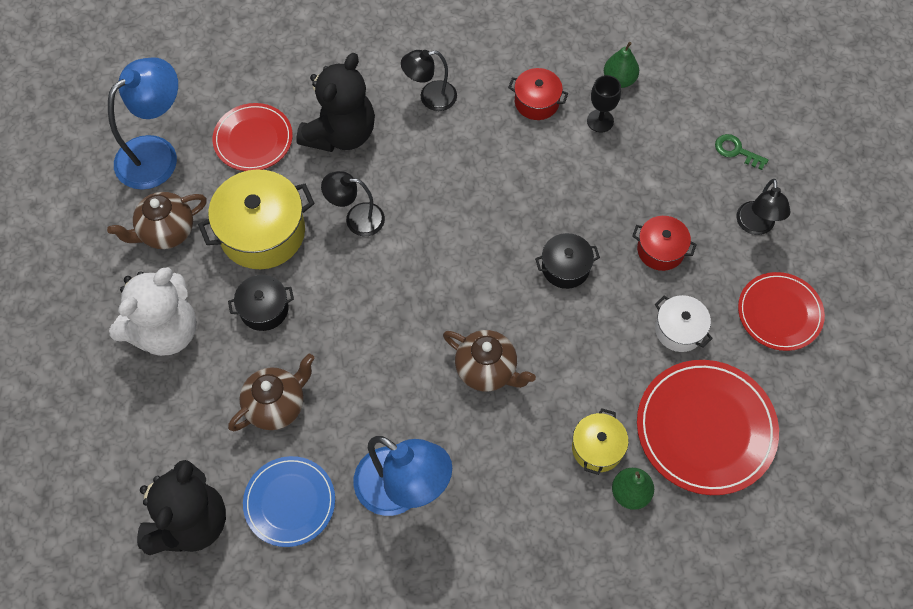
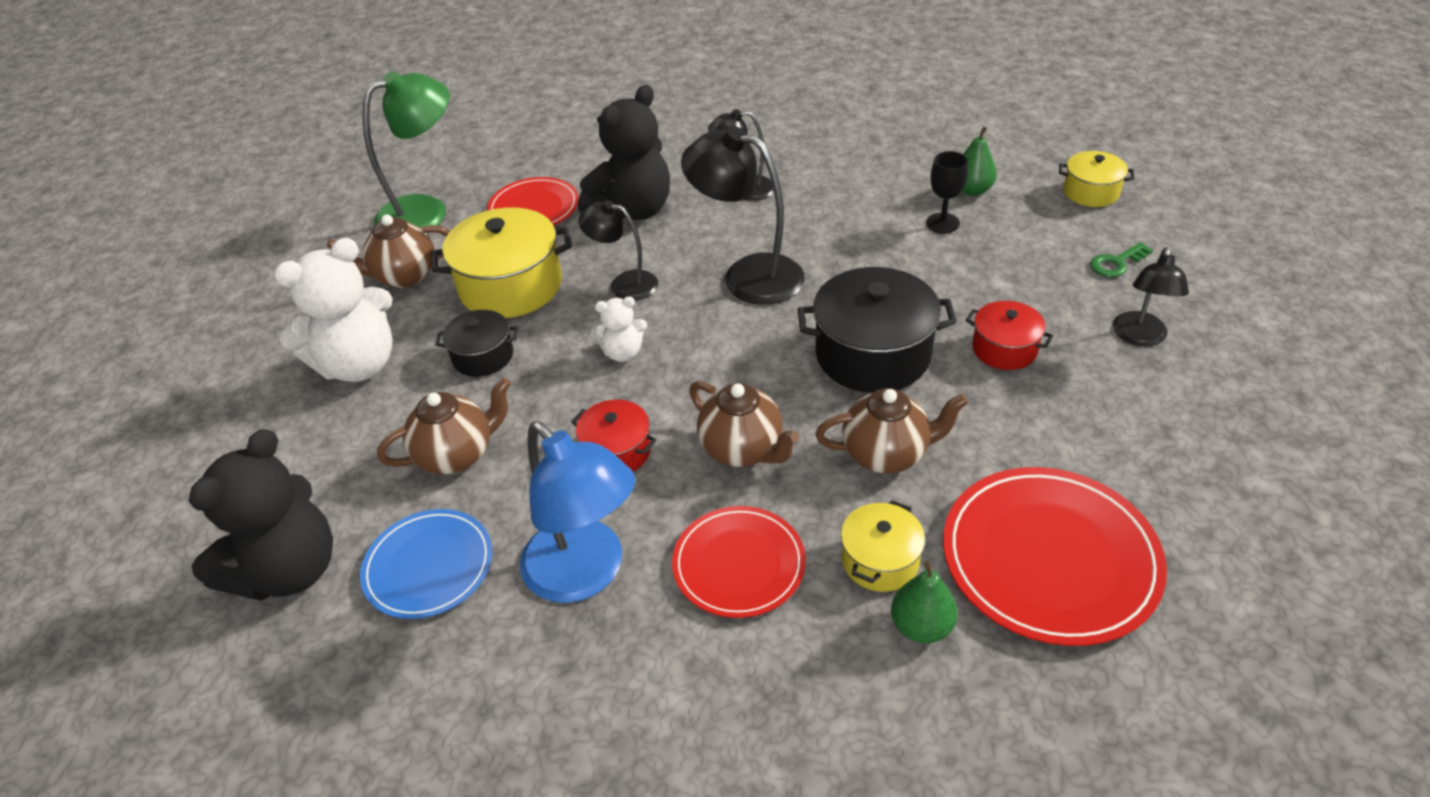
camera: 15 degrees right, 20 degrees down
blue lamp [108,57,178,190] -> green lamp [362,71,450,229]
red pot [508,68,568,120] -> red pot moved to [571,400,656,472]
black pot [535,233,600,289] -> black pot [798,267,957,393], size x1.81
white pot [655,295,713,352] -> none
green key [715,134,768,170] -> green key turned 75 degrees counterclockwise [1090,242,1153,277]
red plate [738,272,825,351] -> red plate moved to [672,506,806,618]
none -> white teddy bear [591,297,647,362]
none -> black lamp [681,126,805,305]
none -> brown teapot [815,388,968,473]
none -> yellow pot [1059,151,1134,207]

